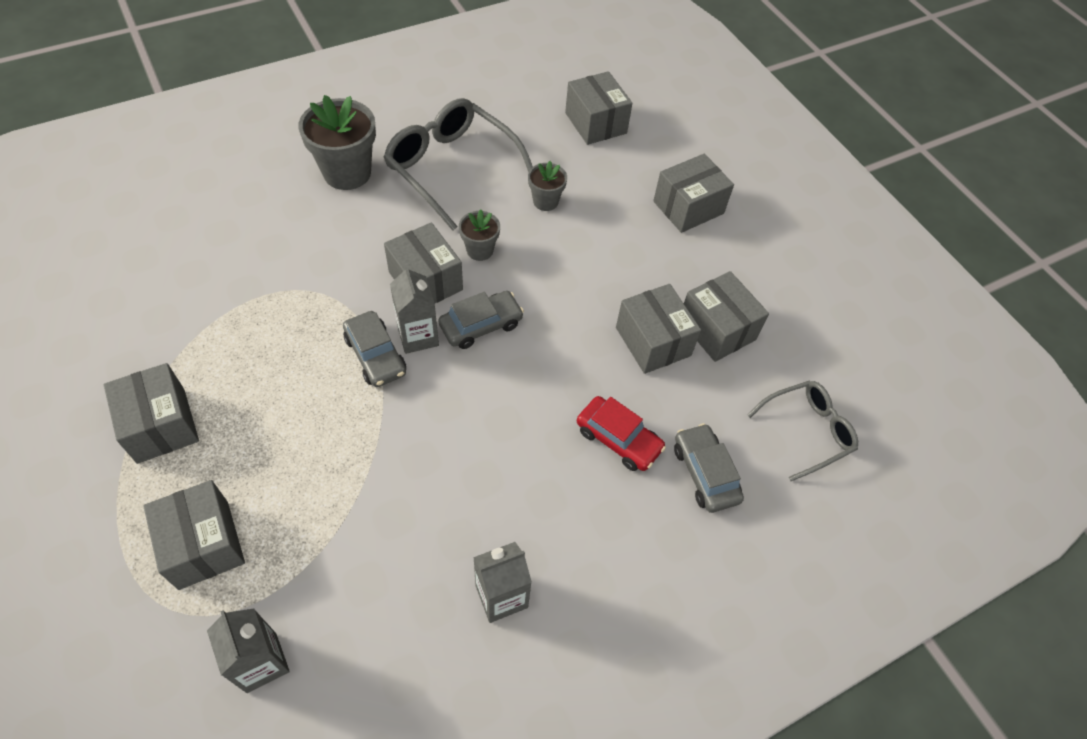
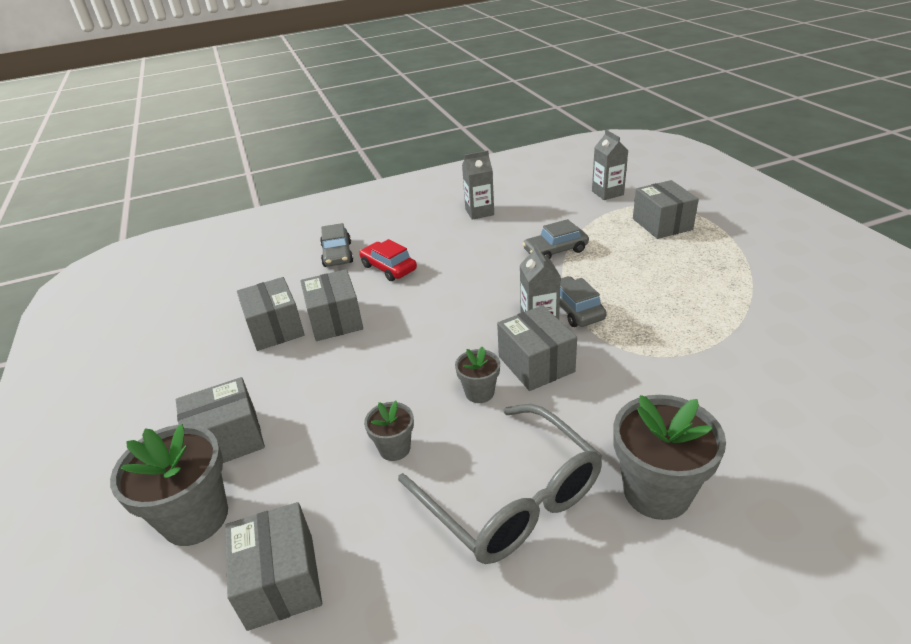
camera: 165 degrees left, 20 degrees down
grey box [104,363,199,464] -> none
grey car [438,291,524,349] -> grey car moved to [523,219,589,259]
grey glasses [747,381,858,481] -> none
none -> grey flower pot [110,424,228,546]

